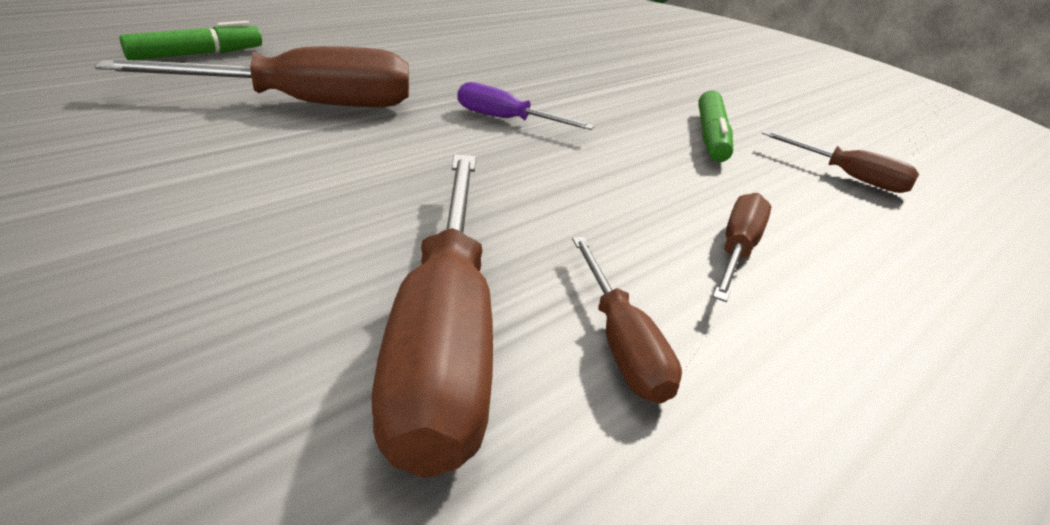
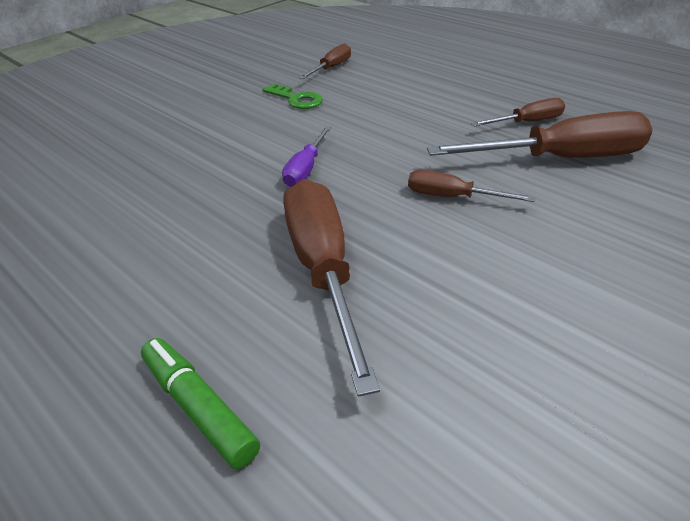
camera: 90 degrees left, 5 degrees up
green marker [698,90,733,162] -> green key [262,84,323,109]
brown screwdriver [713,193,771,302] -> brown screwdriver moved to [408,170,535,202]

